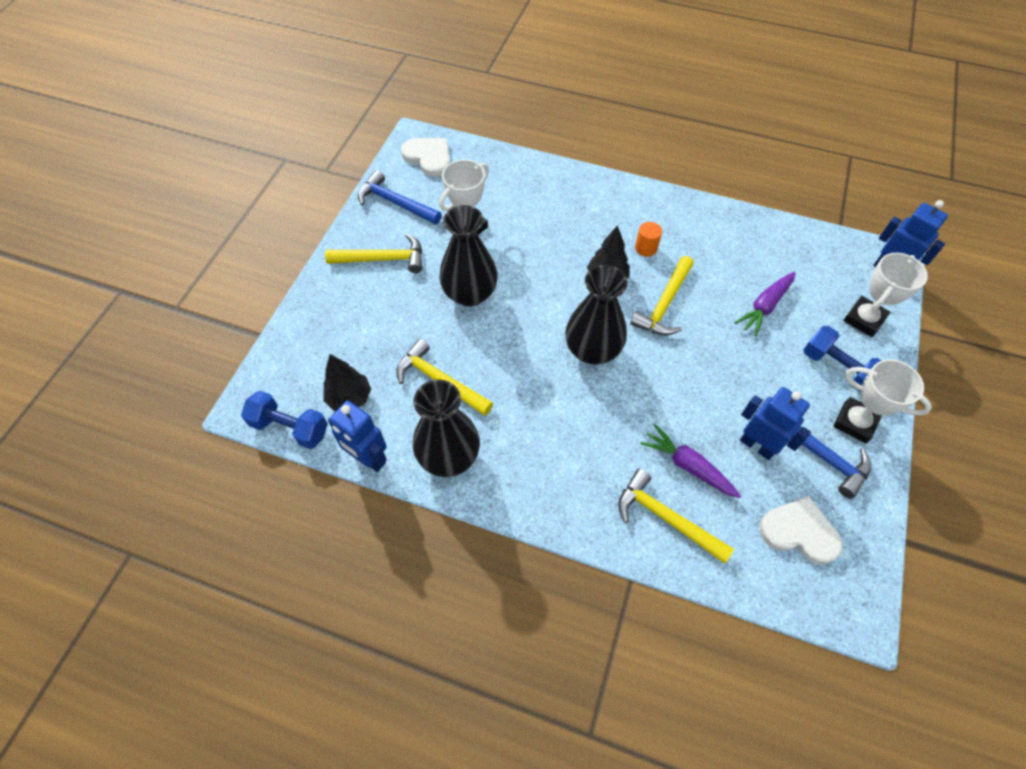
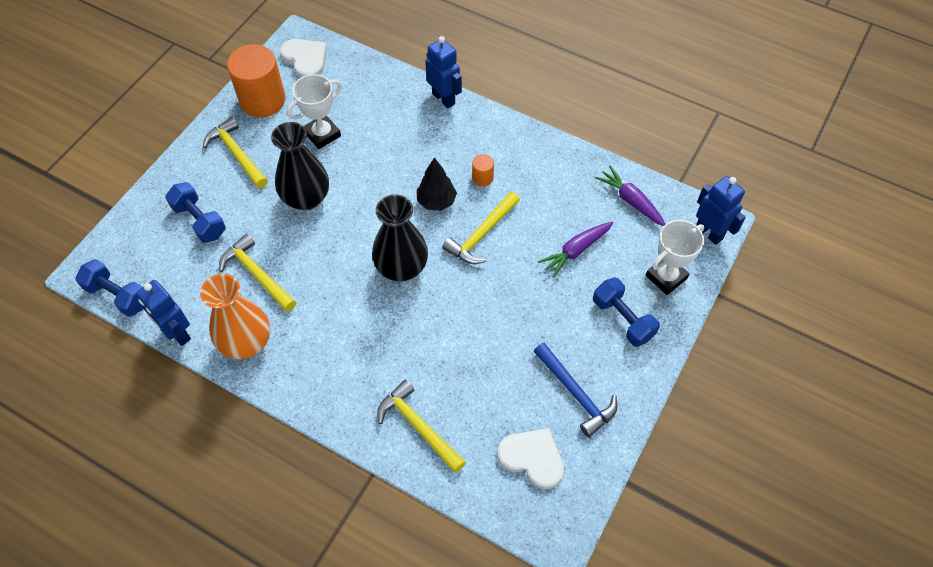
camera: 10 degrees right, 0 degrees up
black tree [323,354,371,411] -> none
yellow hammer [325,234,422,273] -> yellow hammer turned 135 degrees counterclockwise [203,117,268,188]
blue hammer [358,170,442,224] -> orange cylinder [227,44,286,117]
black vase [413,380,480,477] -> orange vase [200,274,270,359]
purple carrot [640,424,741,498] -> purple carrot moved to [595,166,666,226]
blue robot [740,387,811,460] -> blue robot moved to [425,36,462,108]
white trophy [833,359,932,443] -> none
none -> blue dumbbell [165,182,226,243]

